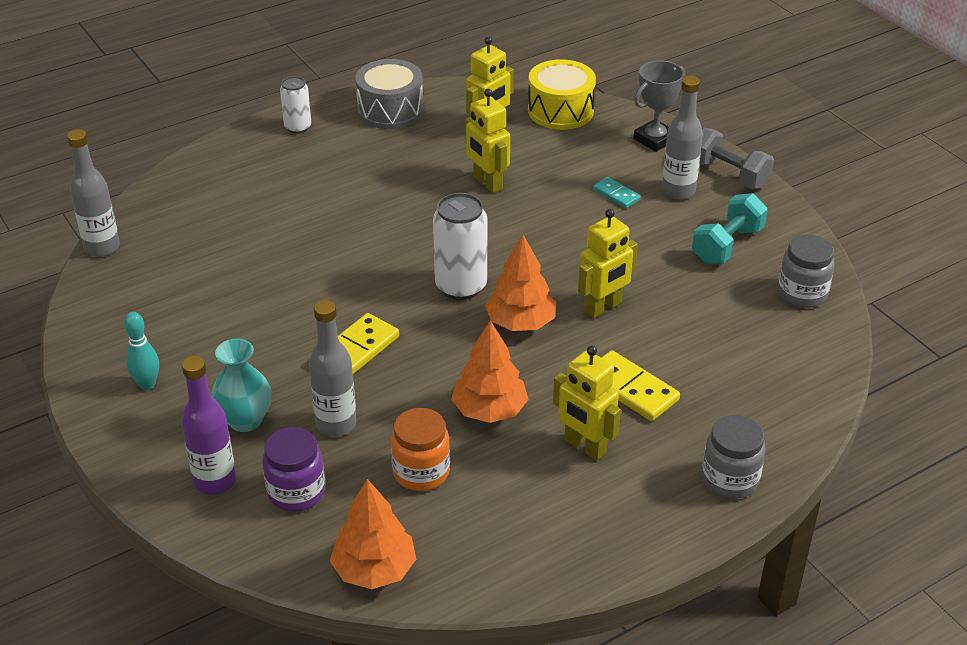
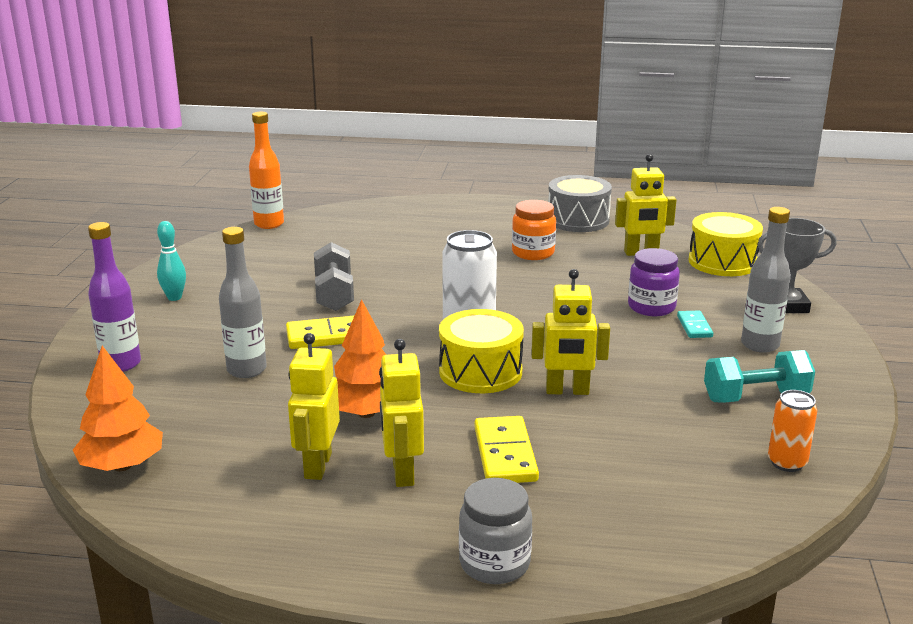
camera: 40 degrees right, 15 degrees down
grey bottle [67,129,120,257] -> orange bottle [249,112,284,229]
turquoise vase [211,339,272,432] -> none
purple jar [262,427,325,512] -> purple jar moved to [628,248,680,316]
white can [280,76,311,134] -> none
orange jar [391,408,450,491] -> orange jar moved to [512,200,556,260]
yellow robot [465,89,510,193] -> yellow robot moved to [288,333,340,480]
orange tree [485,234,556,331] -> yellow drum [439,309,524,393]
grey dumbbell [699,128,774,189] -> grey dumbbell moved to [314,242,354,311]
grey jar [778,235,835,308] -> orange can [768,390,817,472]

